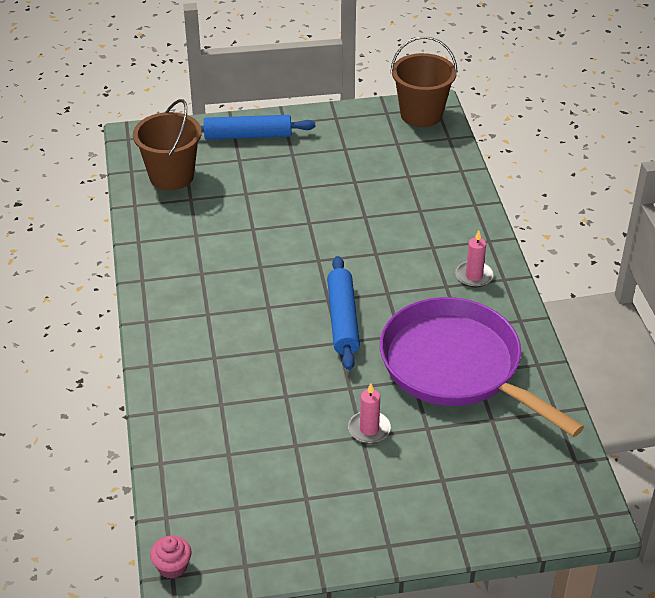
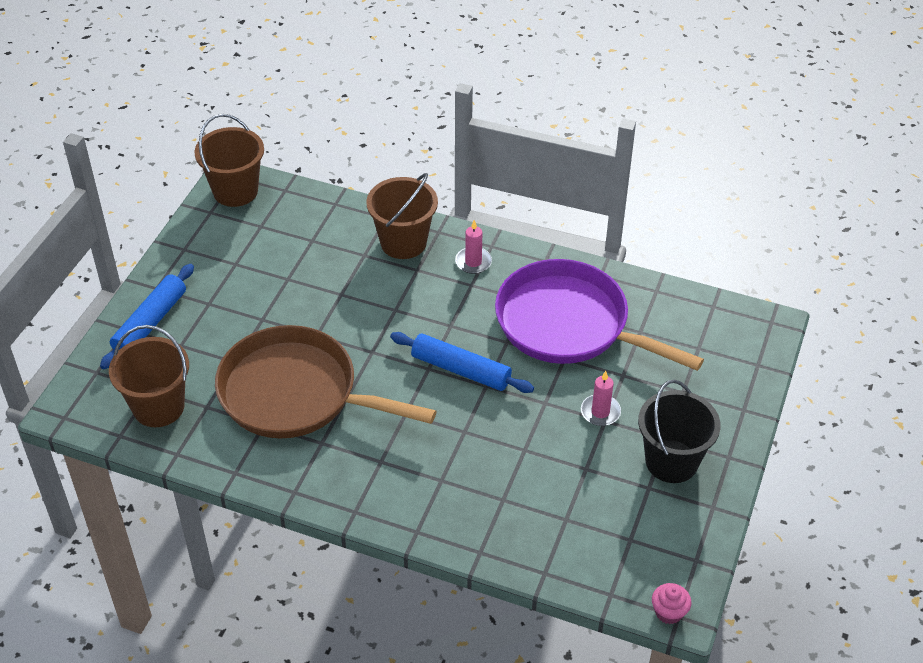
camera: 60 degrees left, 5 degrees up
purple pan [380,297,584,437] -> purple pan turned 45 degrees clockwise [495,259,704,371]
none -> brown pan [215,325,436,438]
none -> brown bucket [366,173,438,259]
none -> black bucket [638,379,721,483]

